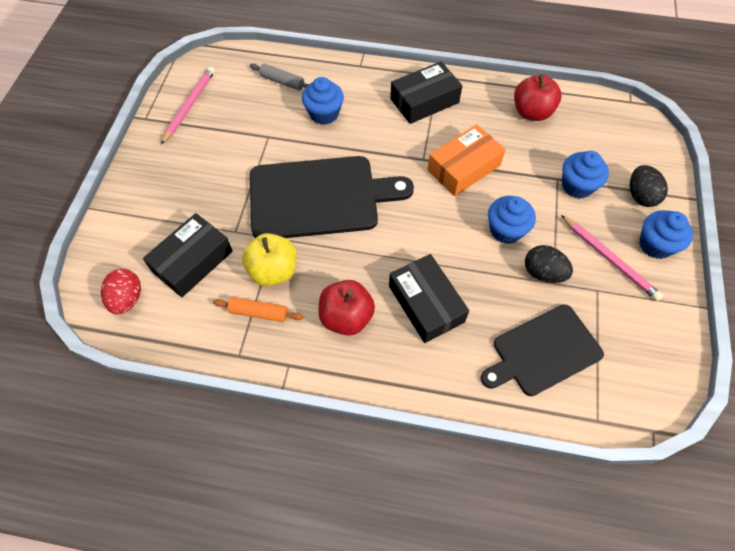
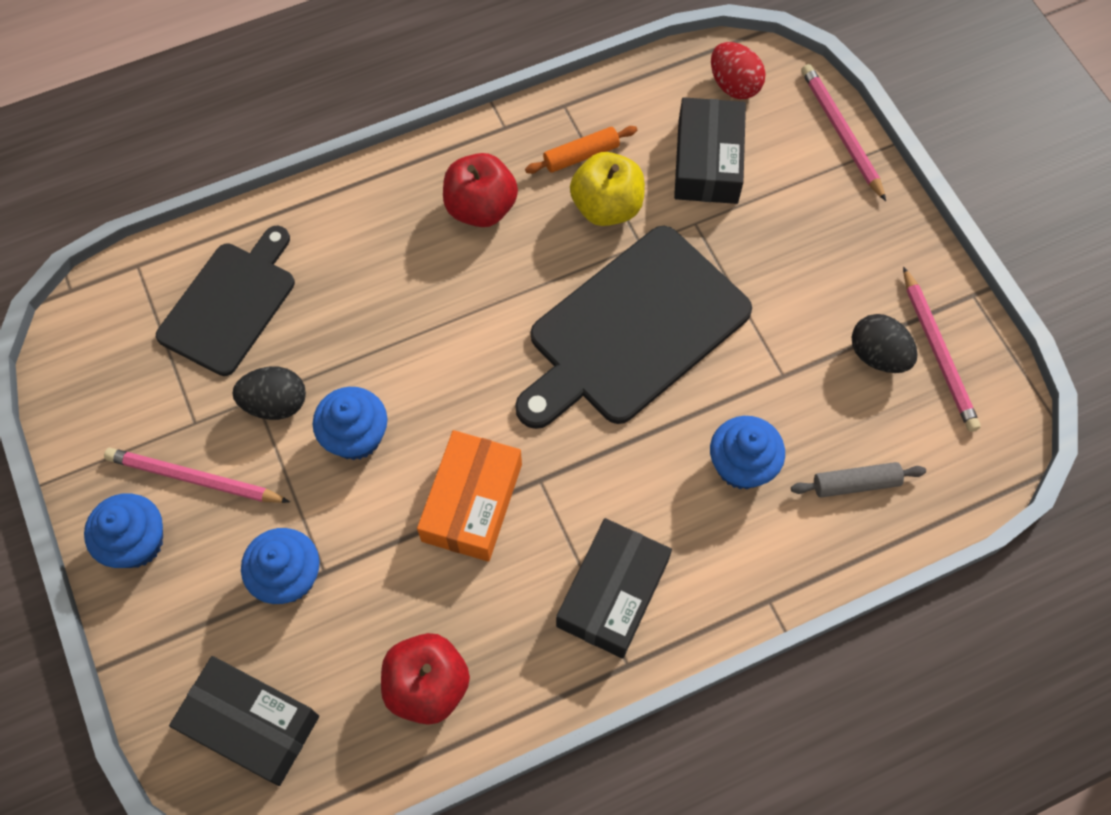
camera: 145 degrees right, 5 degrees up
black box [389,254,469,343] -> black box moved to [169,656,319,786]
black egg [630,165,668,207] -> black egg moved to [852,314,918,373]
none -> pink pencil [801,64,886,201]

